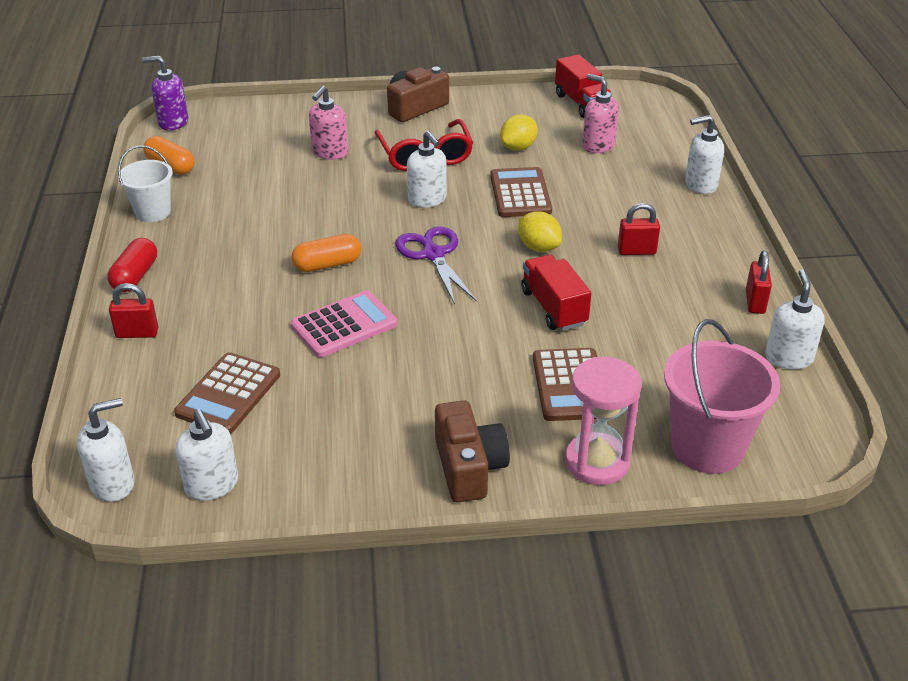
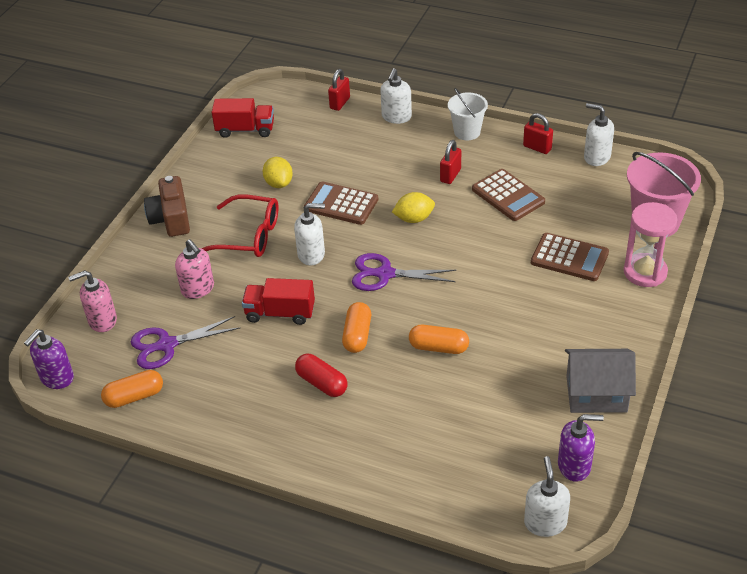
camera: 60 degrees left, 5 degrees up
red capsule [107,238,157,292] -> red capsule moved to [295,354,348,397]
red padlock [109,283,158,338] -> red padlock moved to [328,69,350,111]
white bucket [118,145,173,222] -> white bucket moved to [448,88,488,140]
brown calculator [174,352,280,434] -> brown calculator moved to [472,169,545,221]
white soap dispenser [176,409,238,501] -> purple soap dispenser [558,414,604,482]
pink calculator [291,290,398,358] -> orange capsule [409,325,469,354]
brown camera [435,400,510,502] -> none
red truck [521,255,591,331] -> red truck moved to [242,278,315,325]
pink soap dispenser [582,74,619,153] -> pink soap dispenser moved to [68,270,117,332]
none -> purple scissors [131,316,240,369]
none -> grey house [565,349,636,413]

